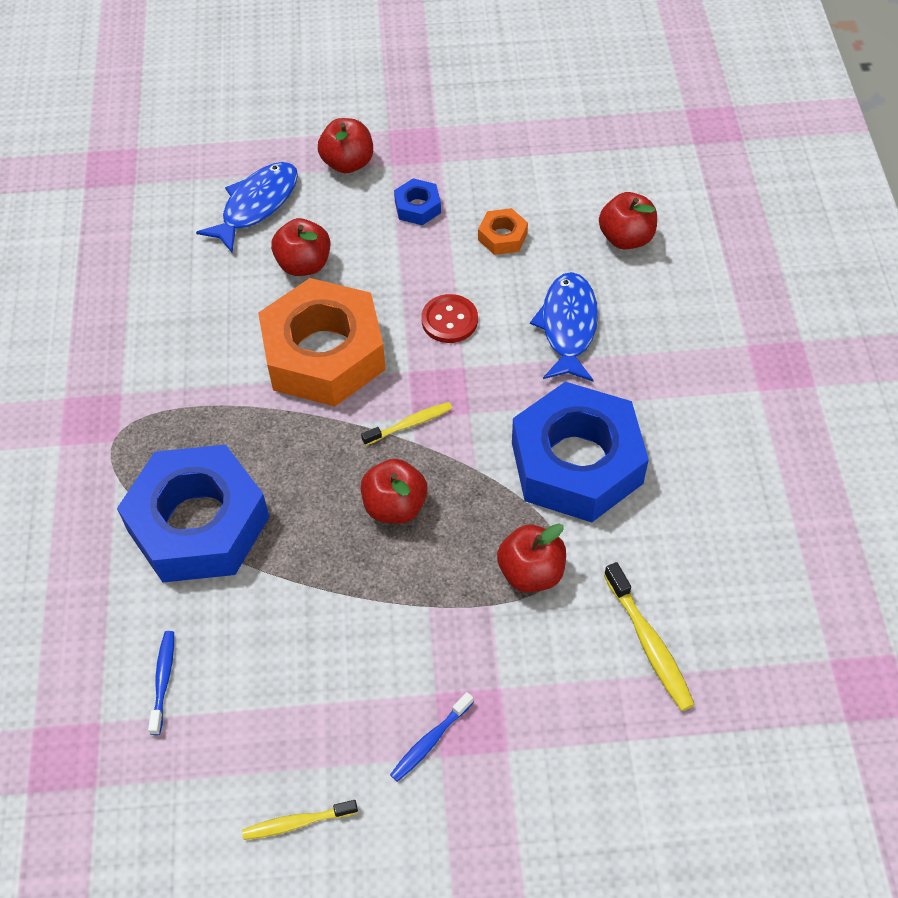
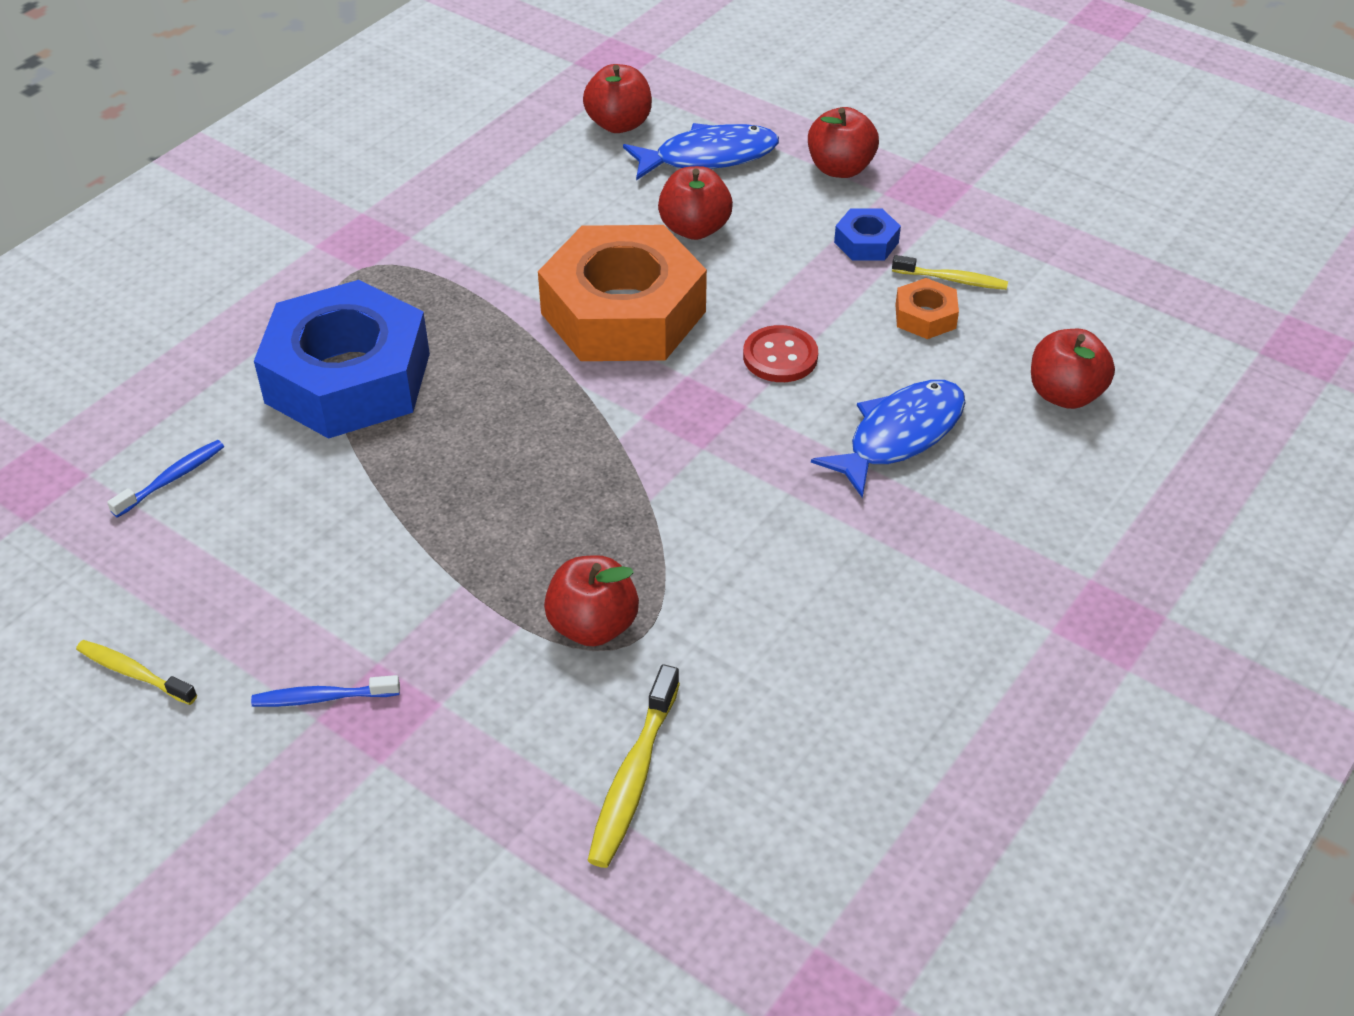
camera: 40 degrees right, 10 degrees down
yellow toothbrush [361,402,452,446] -> yellow toothbrush moved to [892,255,1008,290]
red apple [361,459,428,524] -> red apple moved to [583,64,652,133]
blue nut [512,382,649,522] -> none

